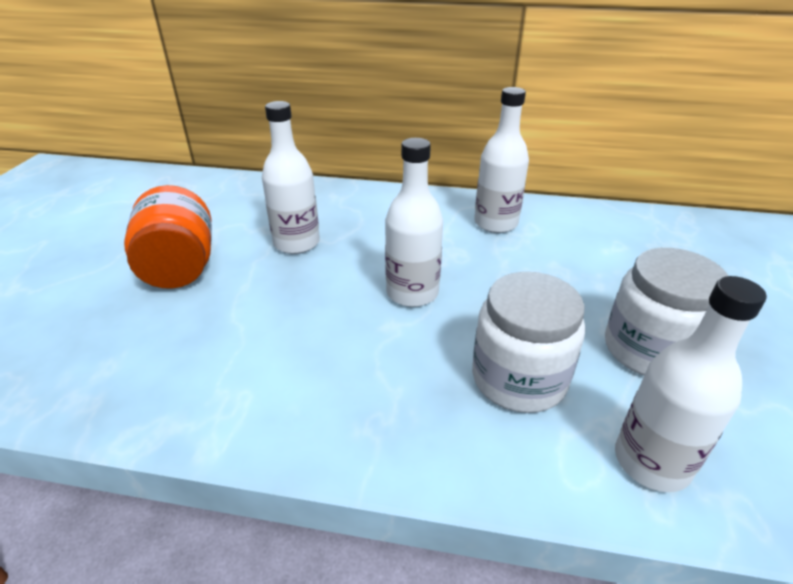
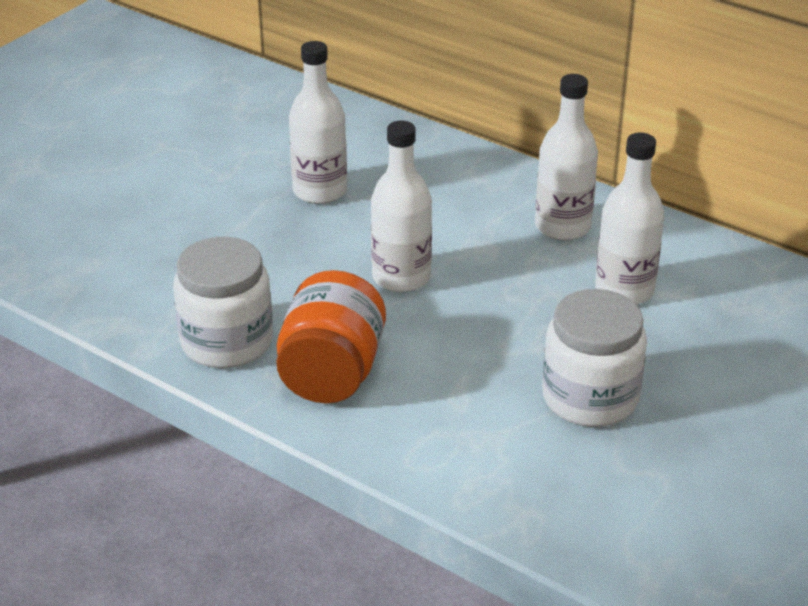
camera: 25 degrees right, 0 degrees up
orange jar [124,185,212,289] -> orange jar moved to [276,270,386,403]
white jar [472,272,585,413] -> white jar moved to [173,237,273,368]
white bottle [615,276,767,492] -> white bottle moved to [595,133,664,305]

